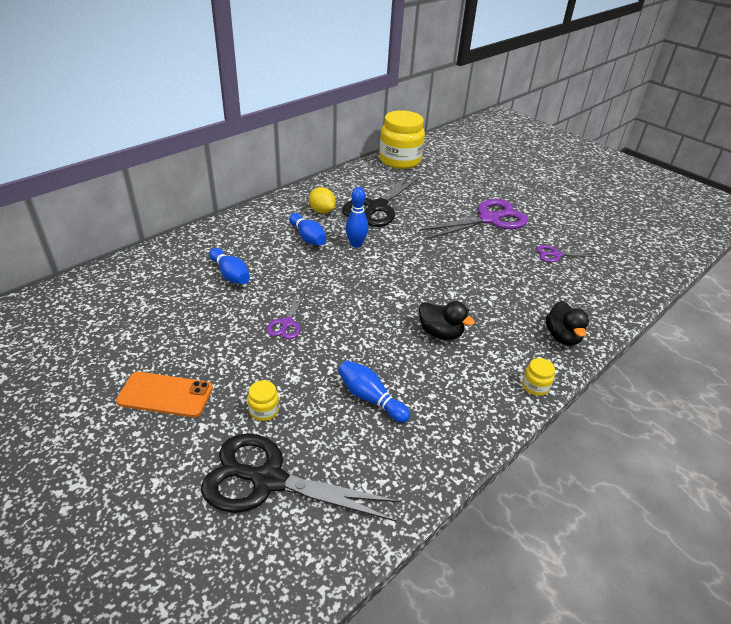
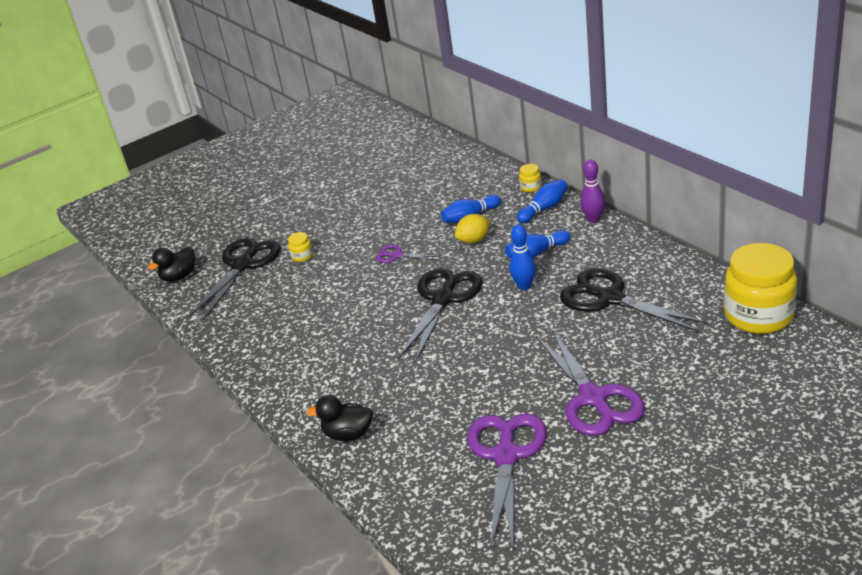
camera: 105 degrees right, 5 degrees down
orange phone [116,372,213,417] -> none
yellow lemon [309,187,336,214] -> yellow lemon moved to [455,214,490,244]
blue bowling pin [338,360,410,423] -> blue bowling pin moved to [517,179,568,223]
black duck [419,301,475,340] -> black duck moved to [148,247,195,282]
yellow jar [522,358,555,396] -> yellow jar moved to [519,164,542,192]
purple scissors [536,245,598,262] -> purple scissors [467,413,547,547], size x2.06
none -> black scissors [398,268,483,362]
none -> purple bowling pin [580,160,605,223]

